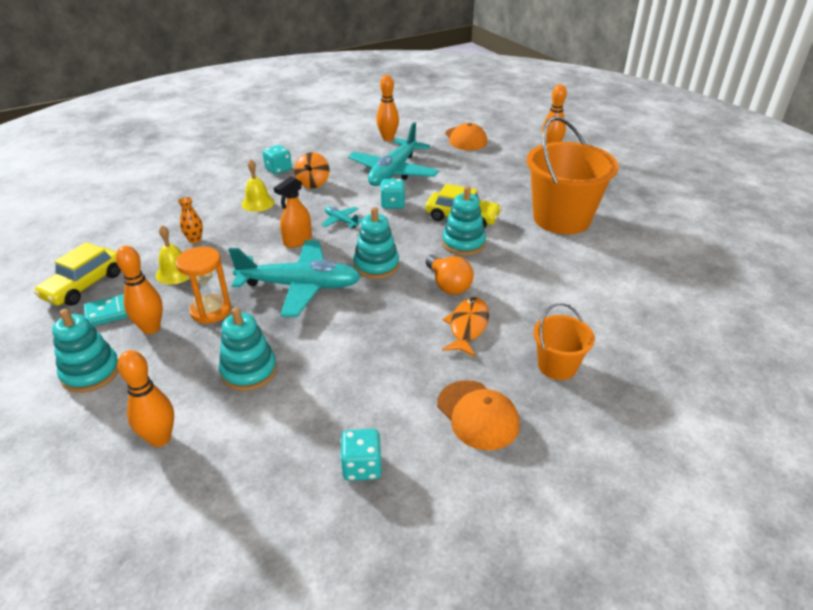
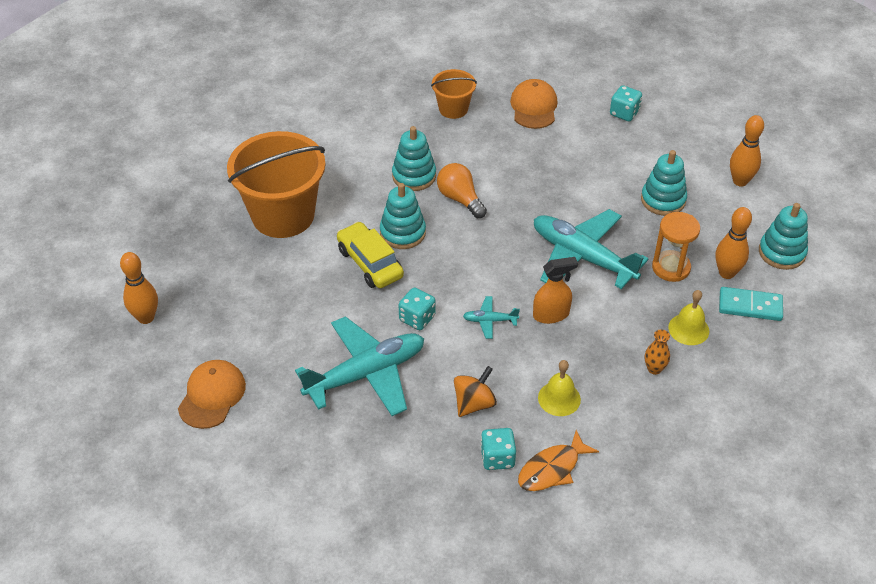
camera: 145 degrees left, 10 degrees up
yellow car [34,242,121,306] -> none
turquoise plane [322,206,362,228] -> turquoise plane turned 105 degrees clockwise [463,296,520,339]
turquoise stacking toy [353,207,399,279] -> turquoise stacking toy moved to [392,126,436,191]
orange bowling pin [376,75,399,141] -> none
orange light bulb [426,254,474,295] -> orange light bulb turned 45 degrees counterclockwise [437,163,487,218]
orange fish [442,297,489,357] -> orange fish moved to [518,430,599,491]

